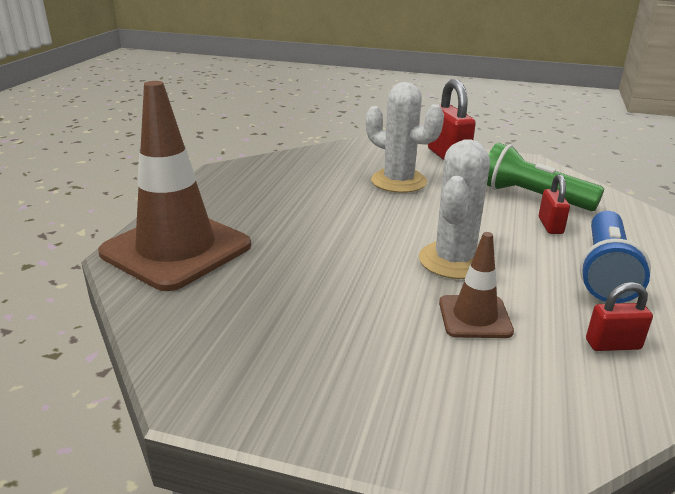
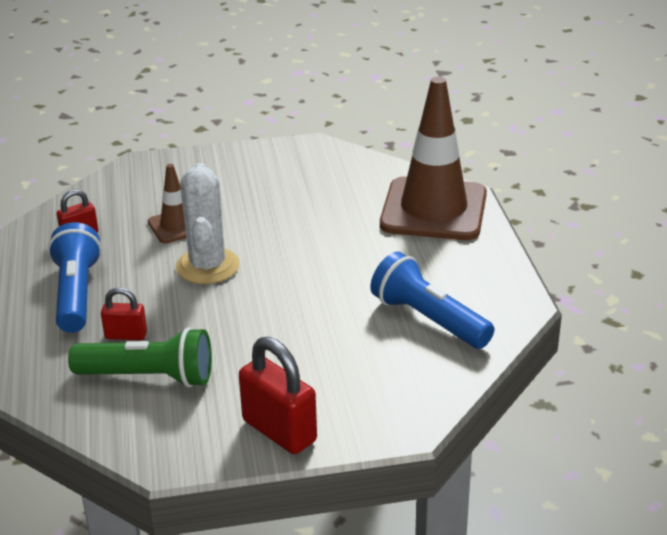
camera: 155 degrees right, 5 degrees up
white cactus [366,82,444,193] -> none
red padlock [539,174,570,234] -> red padlock turned 60 degrees counterclockwise [101,287,147,340]
none -> blue flashlight [370,252,495,349]

